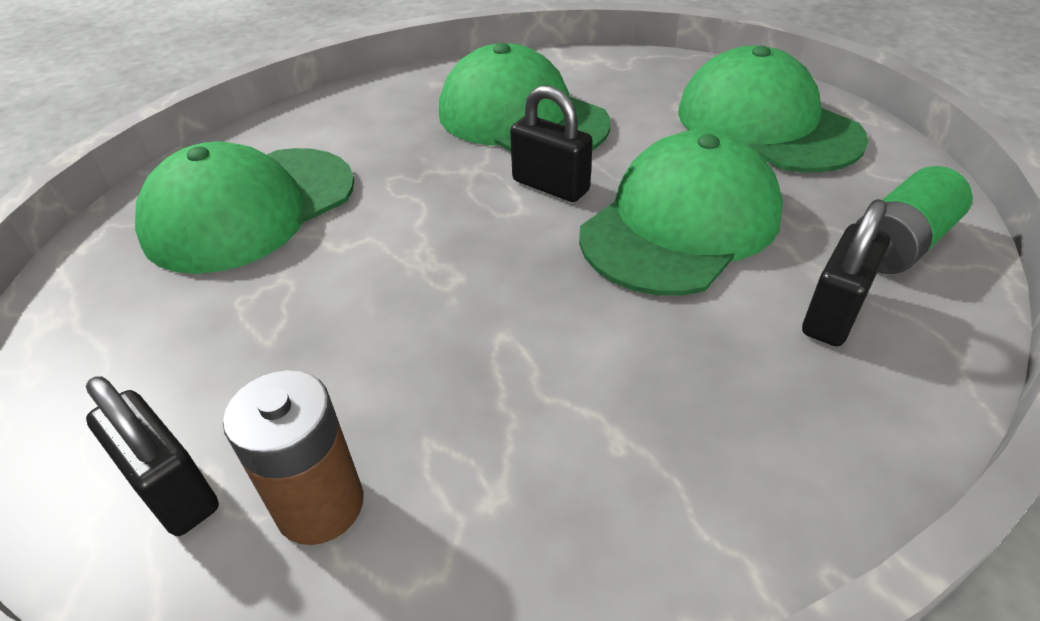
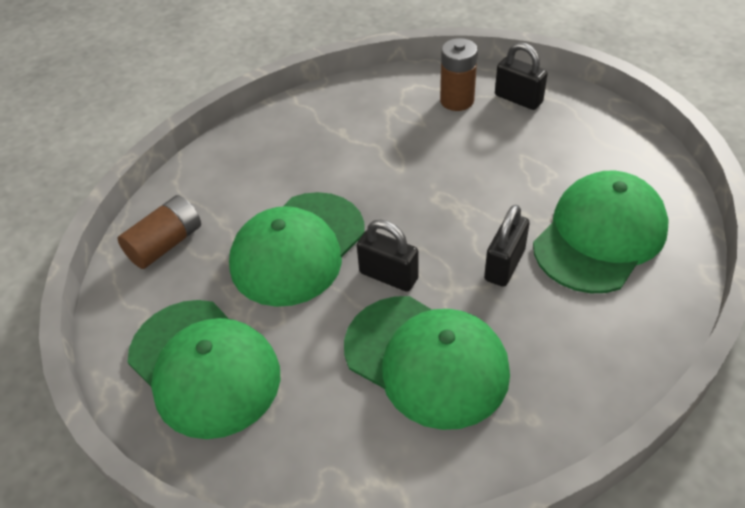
camera: 175 degrees right, 5 degrees up
black padlock [802,199,890,346] -> black padlock moved to [484,205,530,287]
green battery [855,166,973,274] -> brown battery [118,195,201,269]

